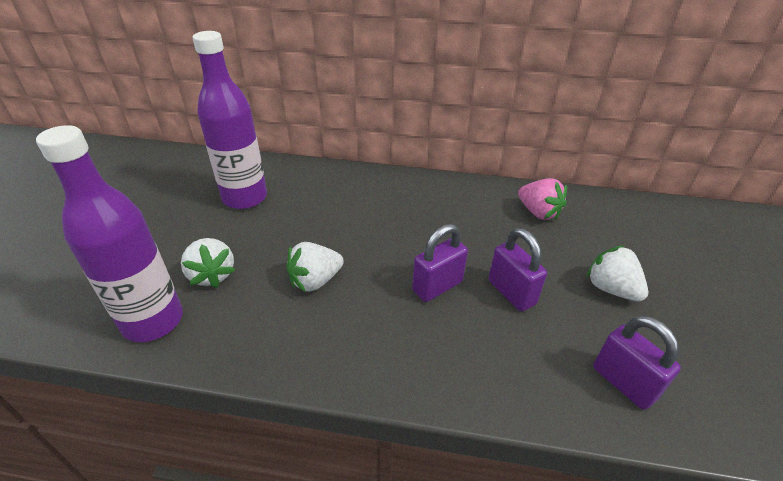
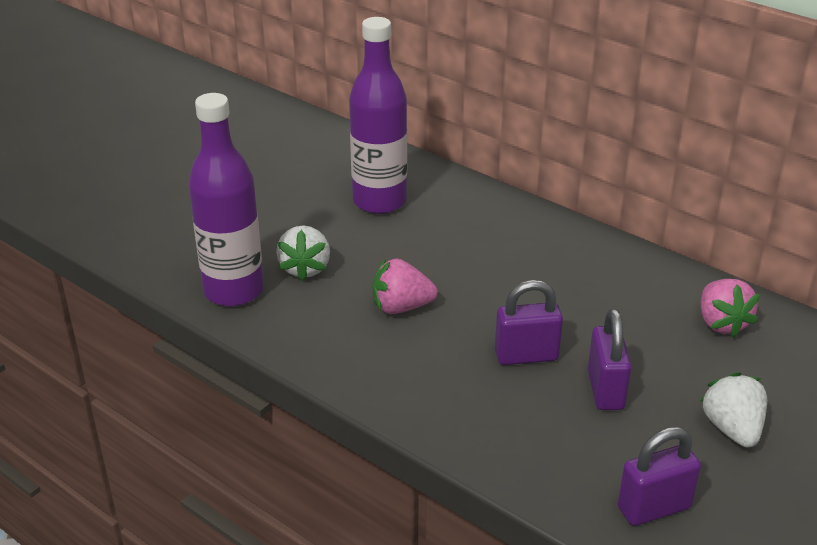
camera: 30 degrees right, 5 degrees down
white strawberry [286,242,344,293] -> pink strawberry [373,258,438,314]
purple padlock [593,316,681,410] -> purple padlock turned 75 degrees clockwise [618,427,701,526]

